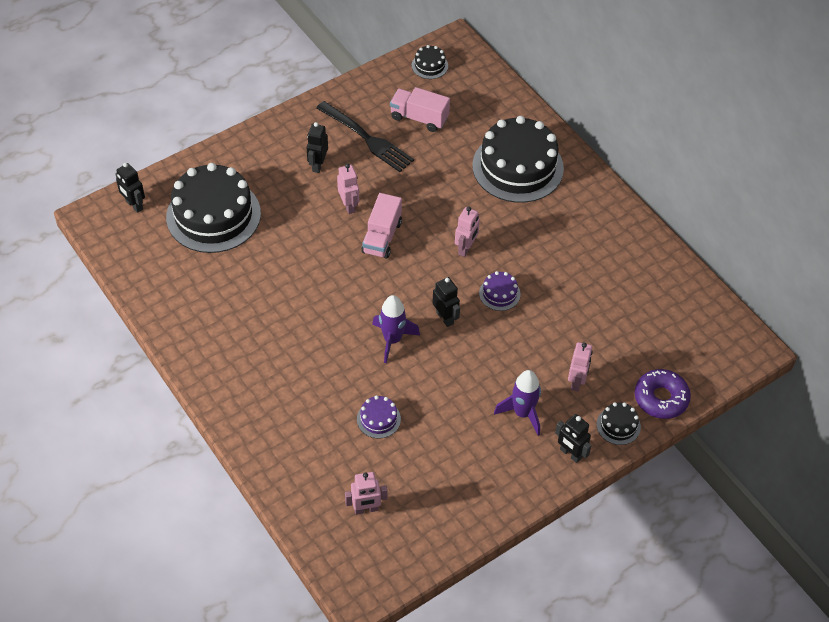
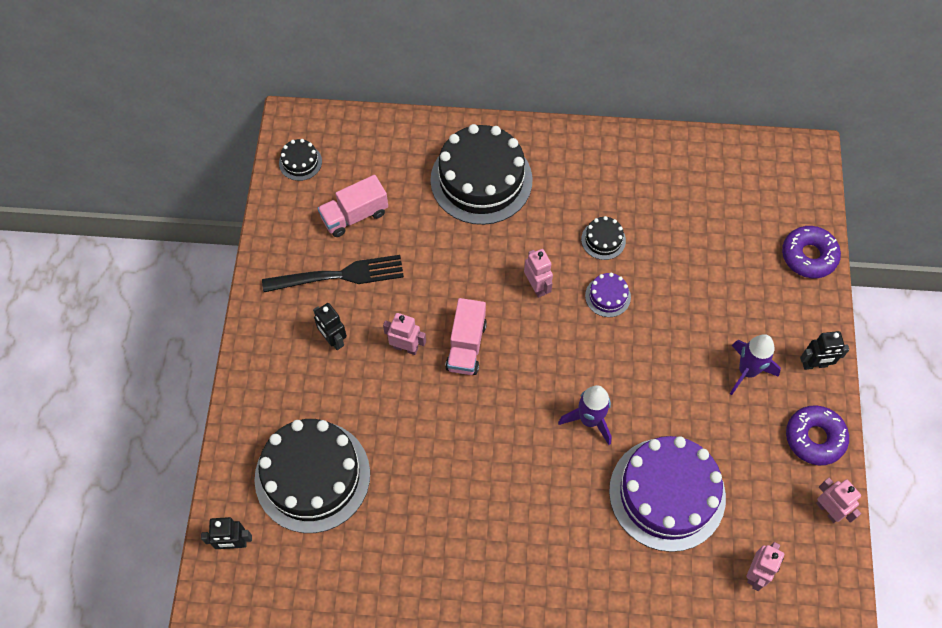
camera: 50 degrees left, 10 degrees up
purple cake [357,395,401,438] -> purple cake [609,436,726,552], size x2.35
pink truck [361,193,402,259] -> pink truck turned 45 degrees clockwise [445,298,487,375]
black robot [432,277,460,327] -> none
pink robot [568,342,593,392] -> pink robot moved to [816,478,861,523]
black cake [597,402,641,445] -> black cake moved to [581,216,626,260]
none -> purple donut [786,405,849,465]

